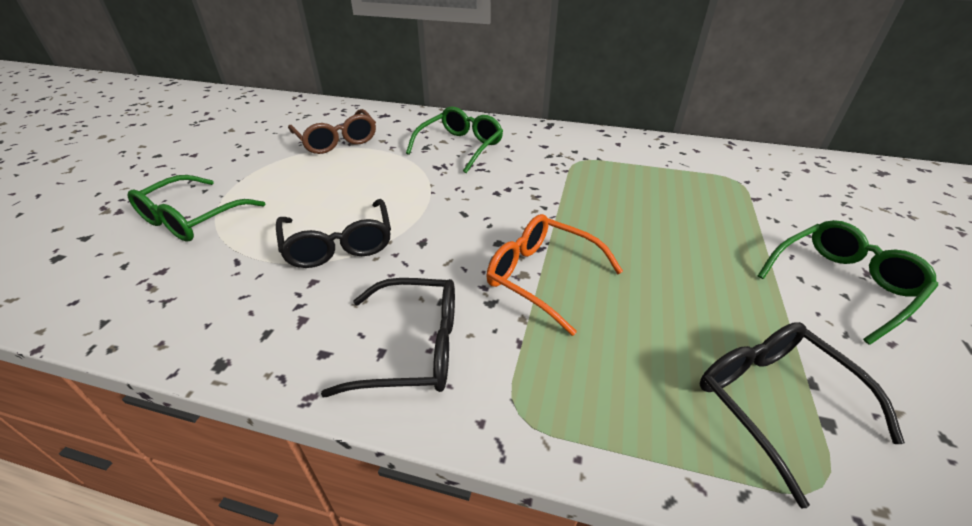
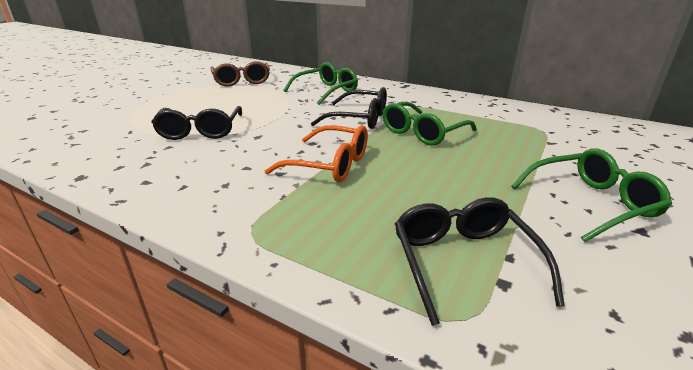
camera: 15 degrees right, 10 degrees down
green glasses [127,175,265,242] -> green glasses moved to [383,102,477,146]
black glasses [321,278,455,397] -> black glasses moved to [311,87,387,129]
orange glasses [486,214,623,336] -> orange glasses turned 150 degrees clockwise [265,125,368,182]

